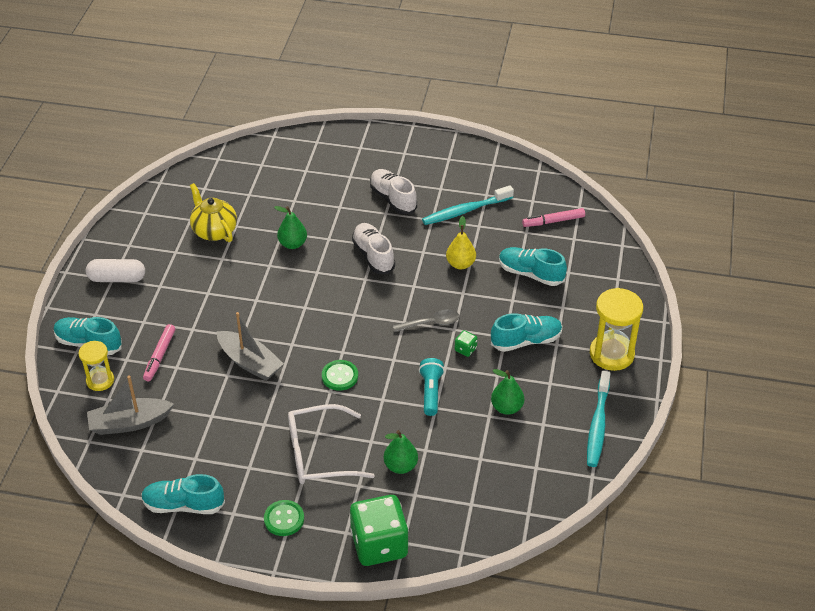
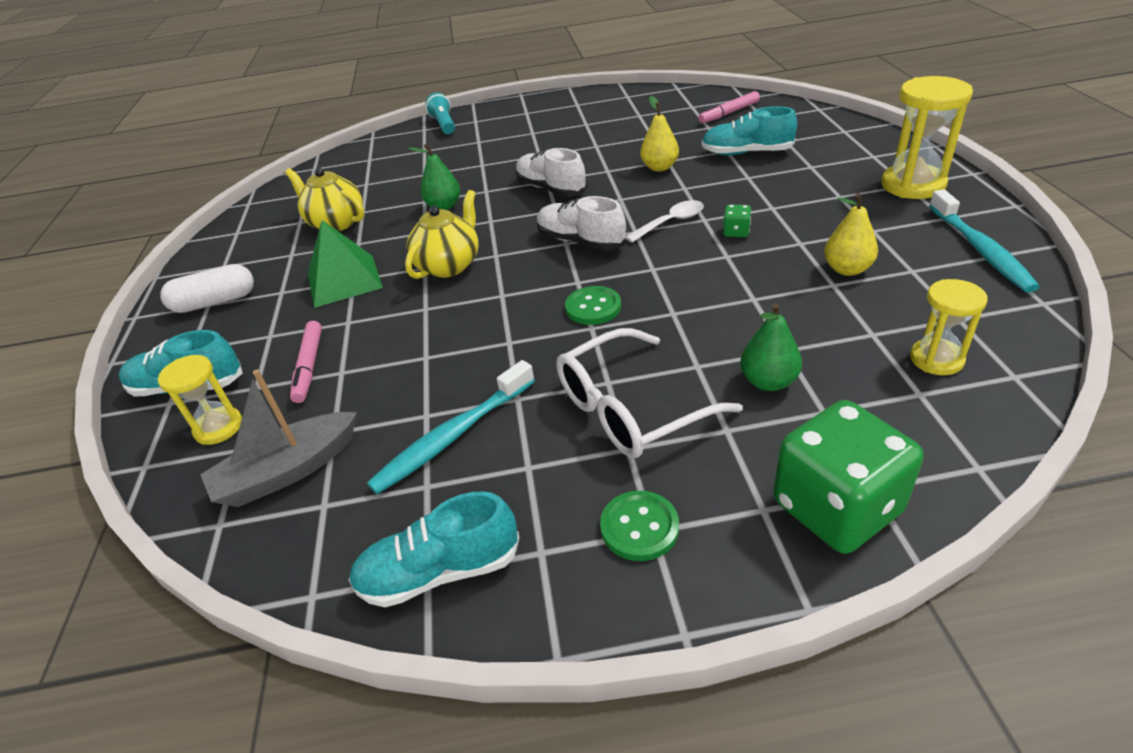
camera: 15 degrees left, 5 degrees down
grey boat [217,312,284,381] -> none
white shoe [370,169,417,214] -> white shoe moved to [537,196,626,251]
grey spoon [393,309,459,332] -> white spoon [626,200,704,243]
turquoise flashlight [419,358,445,416] -> turquoise flashlight moved to [426,93,455,134]
turquoise toothbrush [422,185,514,225] -> turquoise toothbrush moved to [367,360,535,494]
turquoise shoe [491,313,562,352] -> none
green pear [491,369,524,415] -> yellow pear [824,193,878,276]
none -> green pyramid [308,220,383,308]
none -> yellow teapot [405,190,479,279]
none -> yellow hourglass [910,279,988,375]

